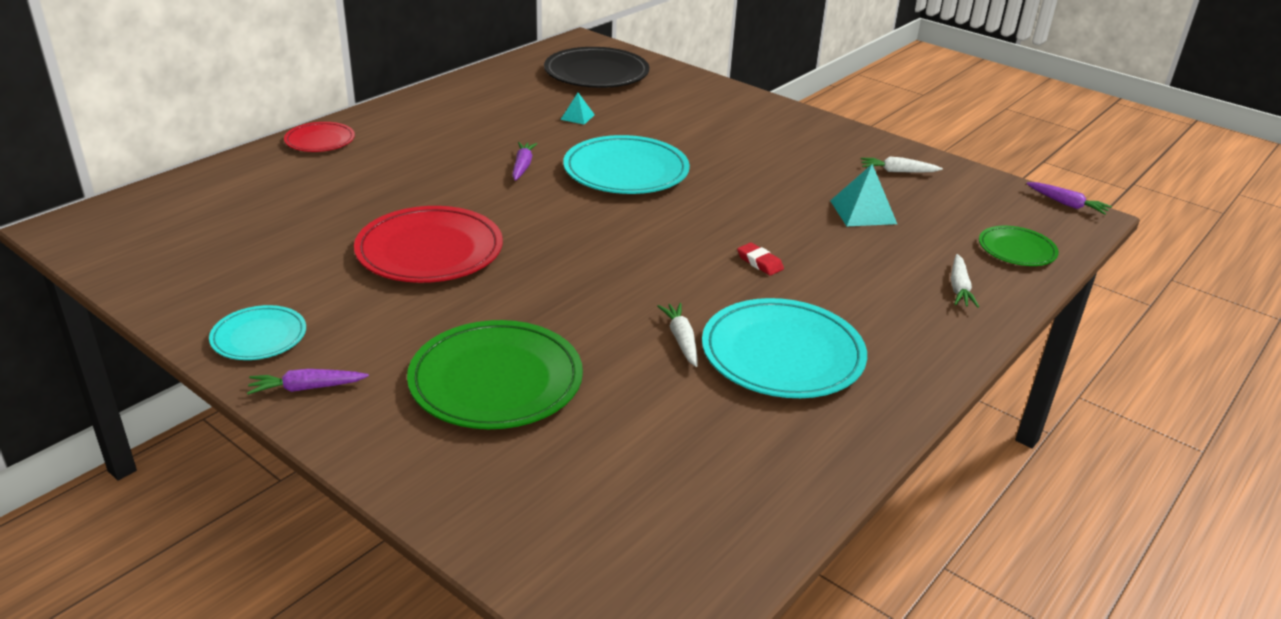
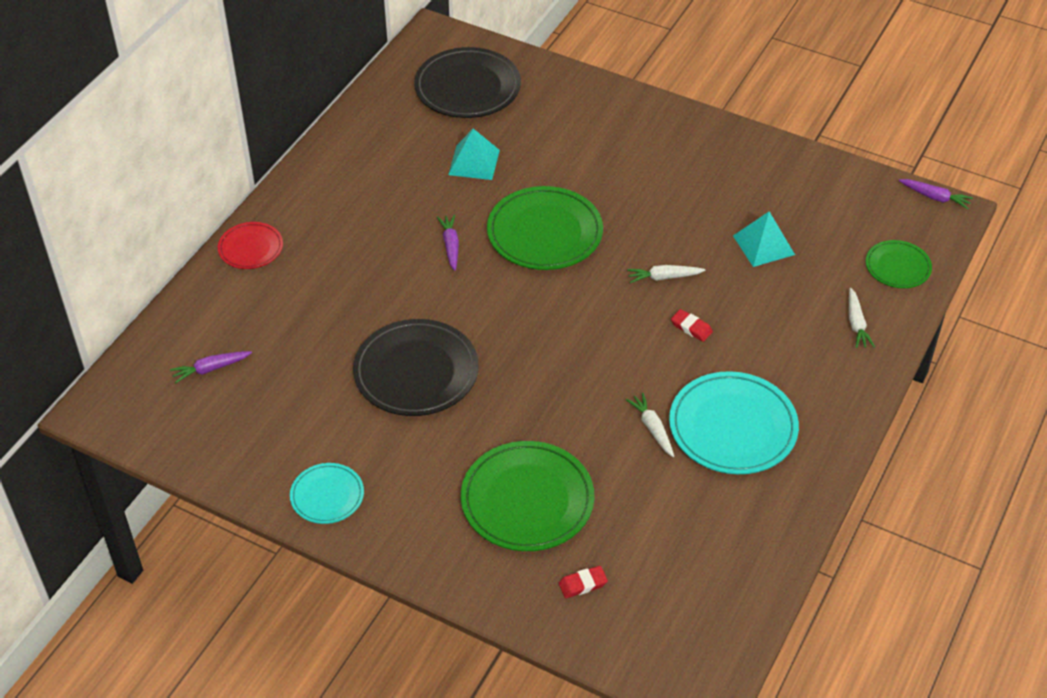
camera: 10 degrees left, 15 degrees up
purple carrot [247,369,369,395] -> purple carrot moved to [170,351,252,383]
red plate [354,206,503,283] -> black plate [353,319,479,416]
turquoise pyramid [561,93,595,125] -> turquoise pyramid [448,129,500,180], size x1.75
turquoise plate [563,135,690,194] -> green plate [487,186,603,270]
white carrot [861,157,943,173] -> white carrot moved to [627,265,705,283]
none -> red eraser [559,566,608,598]

